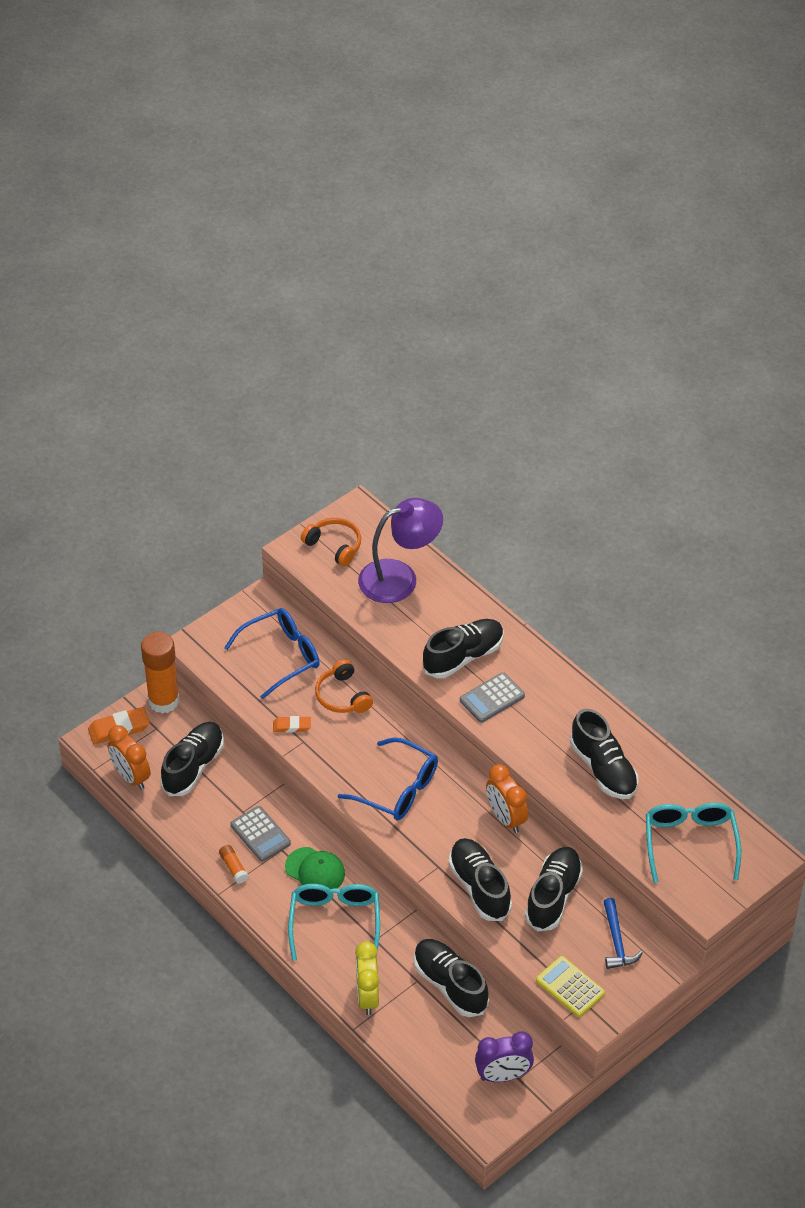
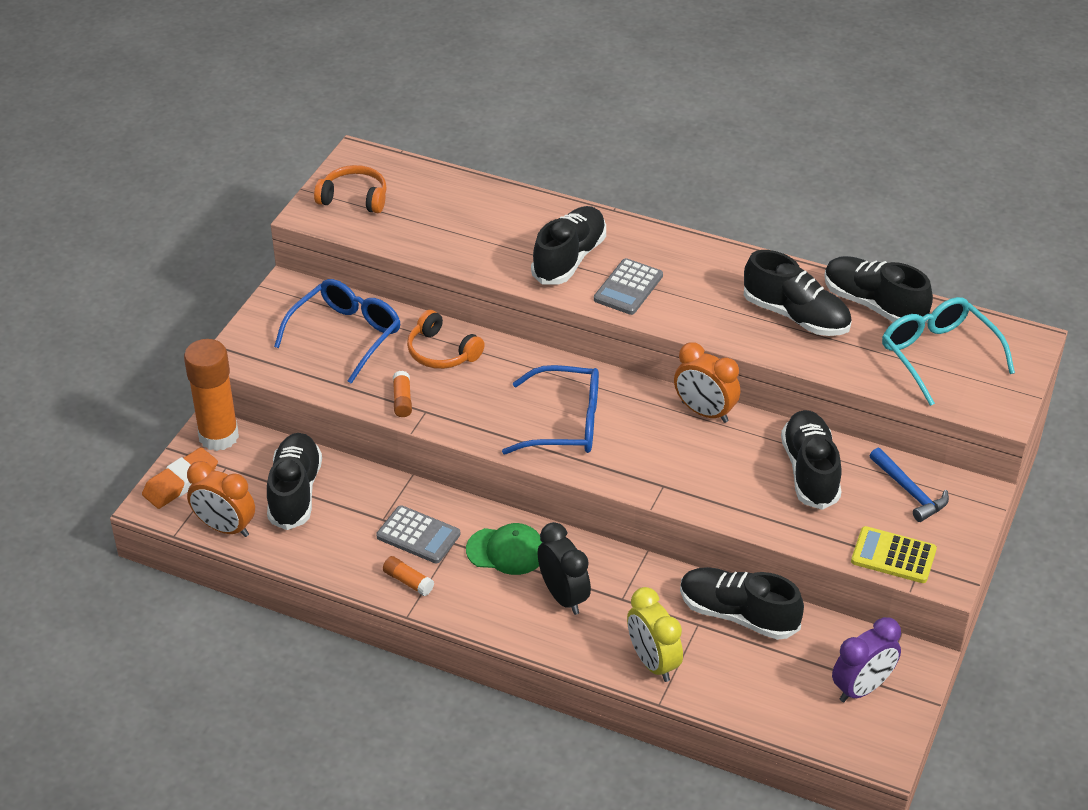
camera: 25 degrees left, 5 degrees down
orange eraser [273,716,311,733] -> orange glue stick [393,371,412,417]
turquoise glasses [288,884,380,961] -> black clock [538,522,591,615]
purple lamp [358,498,443,603] -> none
black shoe [448,838,512,921] -> black shoe moved to [824,256,933,323]

